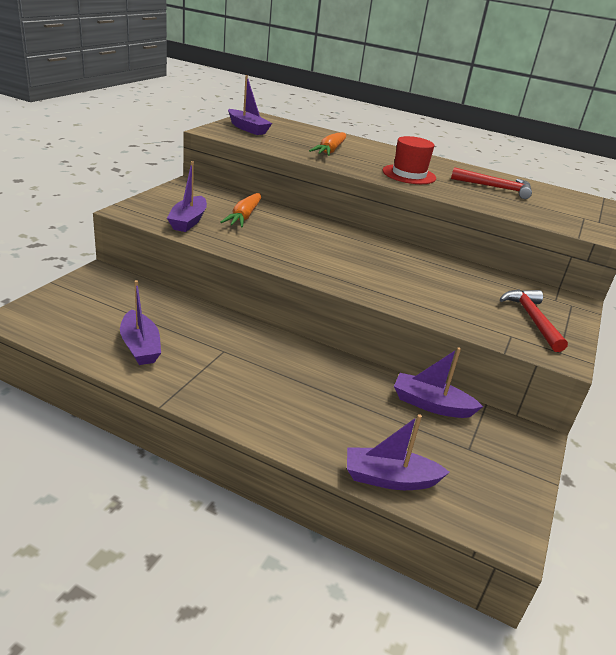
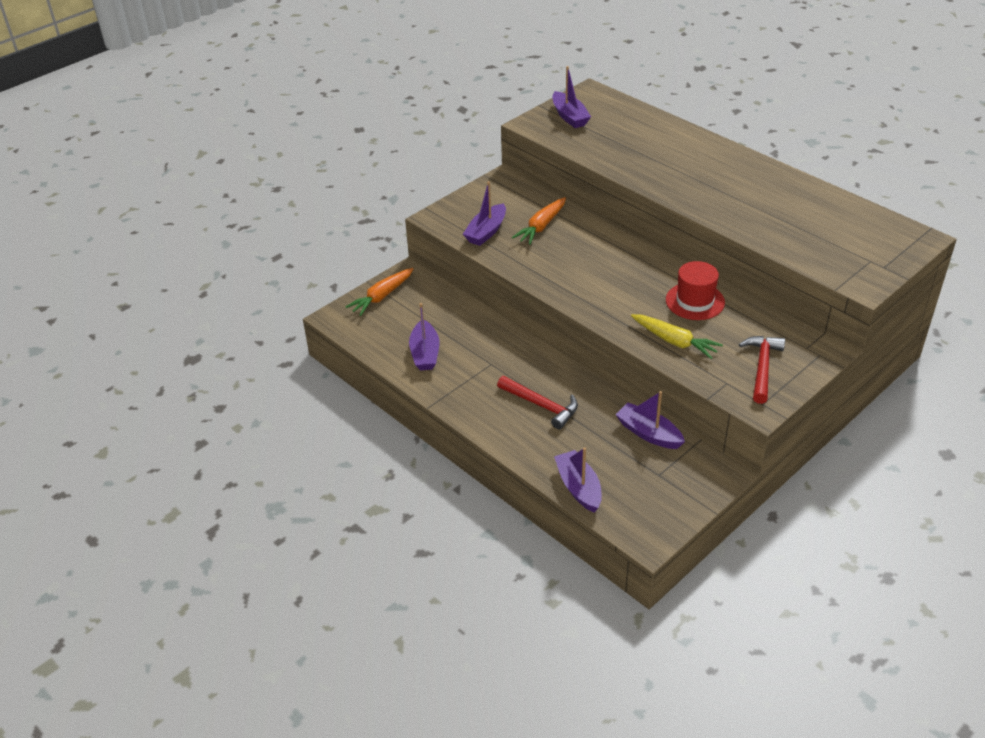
camera: 25 degrees right, 10 degrees up
orange carrot [309,132,346,156] -> orange carrot moved to [346,268,413,316]
purple boat [347,414,450,490] -> purple boat turned 45 degrees clockwise [554,447,602,512]
red hat [382,136,436,184] -> red hat moved to [666,261,725,320]
red hammer [451,167,532,199] -> red hammer moved to [497,376,578,429]
none -> yellow carrot [631,314,723,359]

